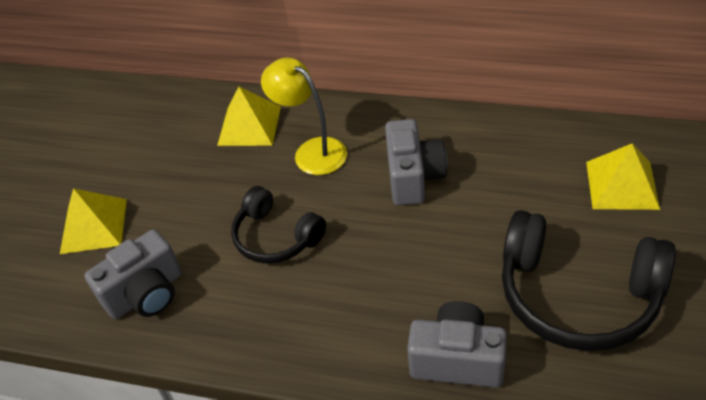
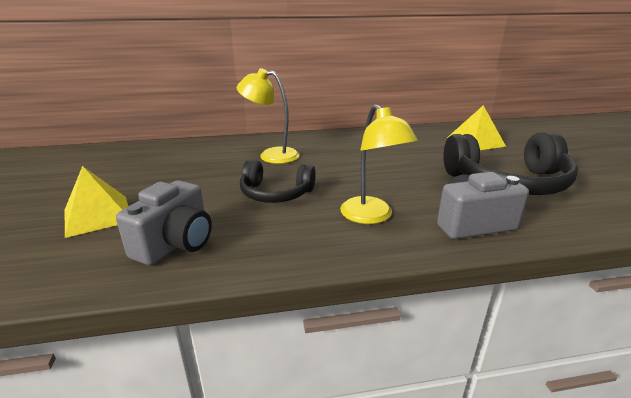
camera: 30 degrees left, 20 degrees down
yellow pyramid [217,87,281,146] -> none
grey camera [385,119,447,206] -> none
none -> yellow lamp [340,104,418,224]

